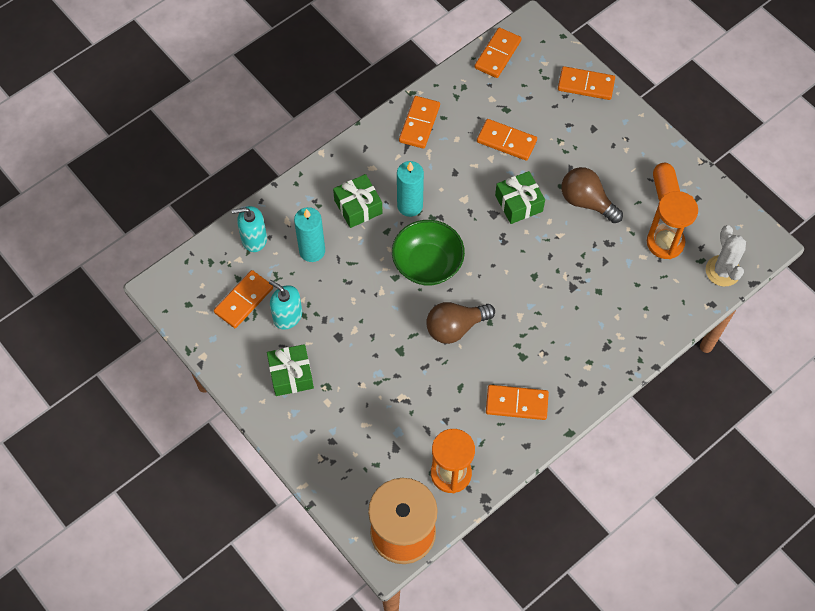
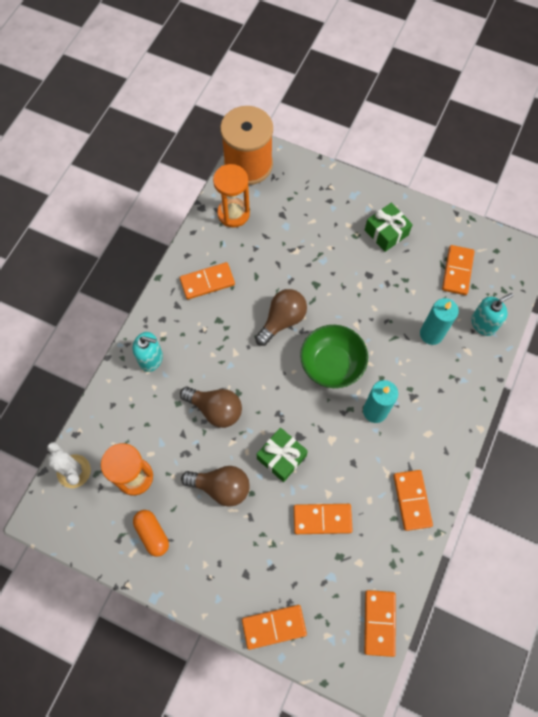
camera: 155 degrees right, 5 degrees up
turquoise soap dispenser [269,280,302,330] -> turquoise soap dispenser moved to [133,332,163,372]
green gift [333,174,382,228] -> none
none -> brown light bulb [180,387,242,428]

